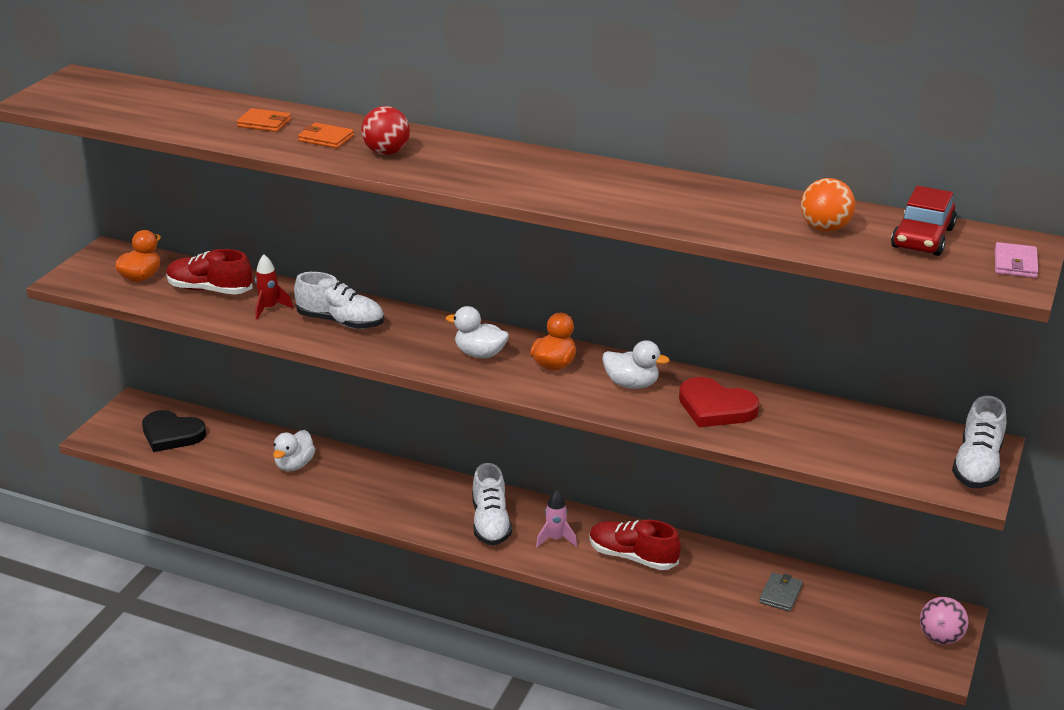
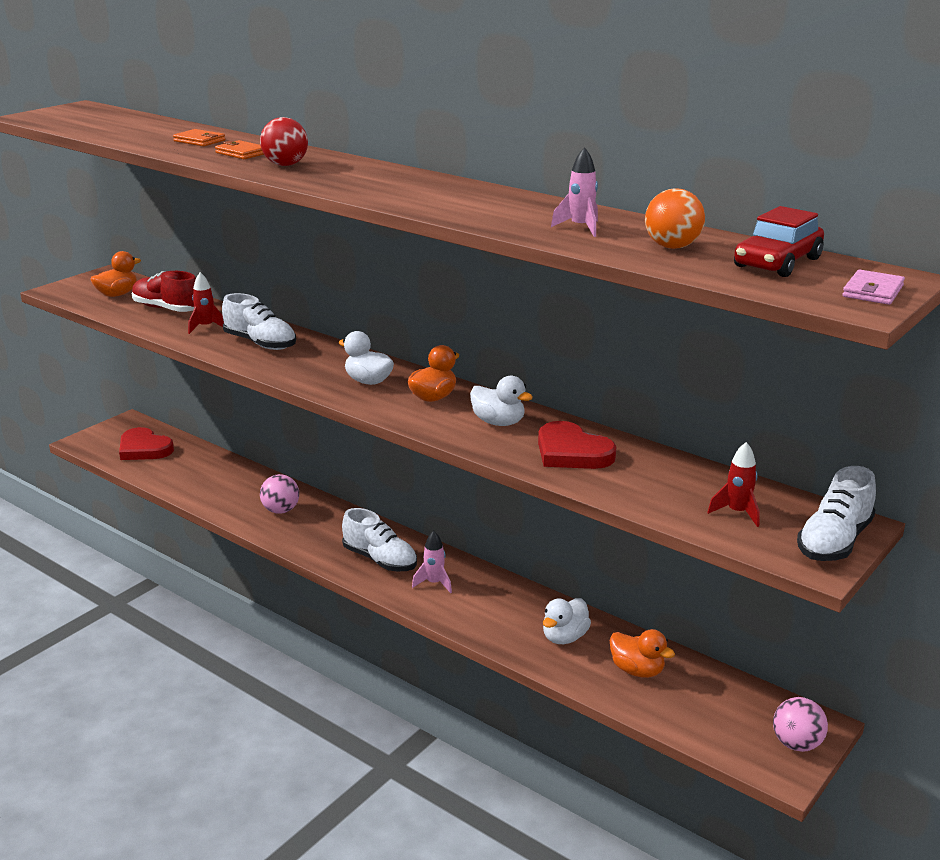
camera: 15 degrees right, 5 degrees down
black heart [142,410,206,452] -> red heart [119,427,174,460]
white duck [273,430,315,472] -> white duck moved to [543,598,591,644]
white shoe [472,463,512,546] -> white shoe turned 60 degrees counterclockwise [342,508,417,571]
red shoe [589,520,681,570] -> none
grey wallet [759,572,803,612] -> orange duck [610,629,675,678]
none -> pink ball [260,474,299,514]
none -> pink rocket [551,147,598,237]
none -> red rocket [707,442,760,527]

